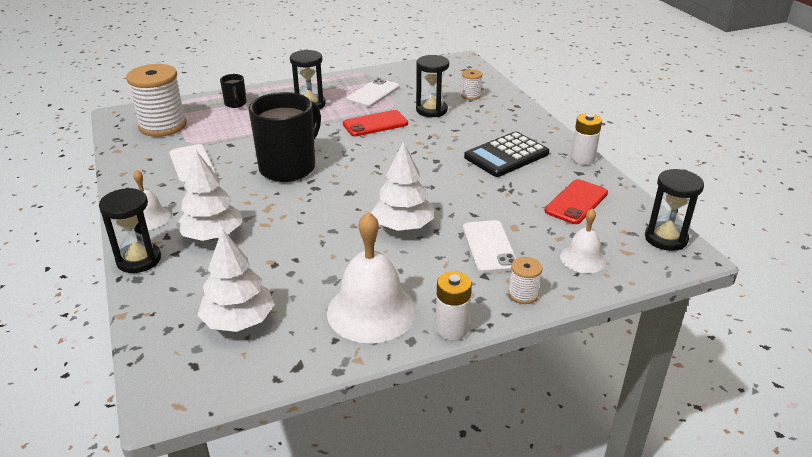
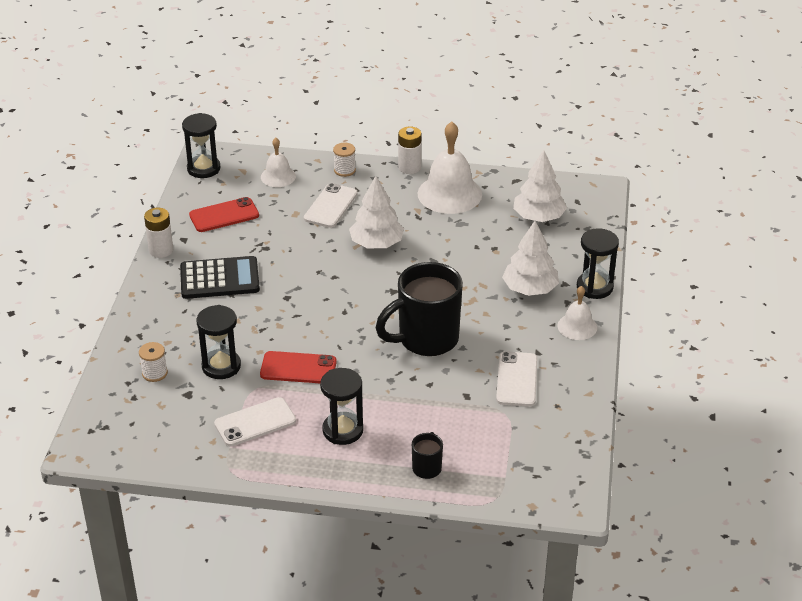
camera: 150 degrees left, 5 degrees up
white spool [126,64,187,137] -> none

